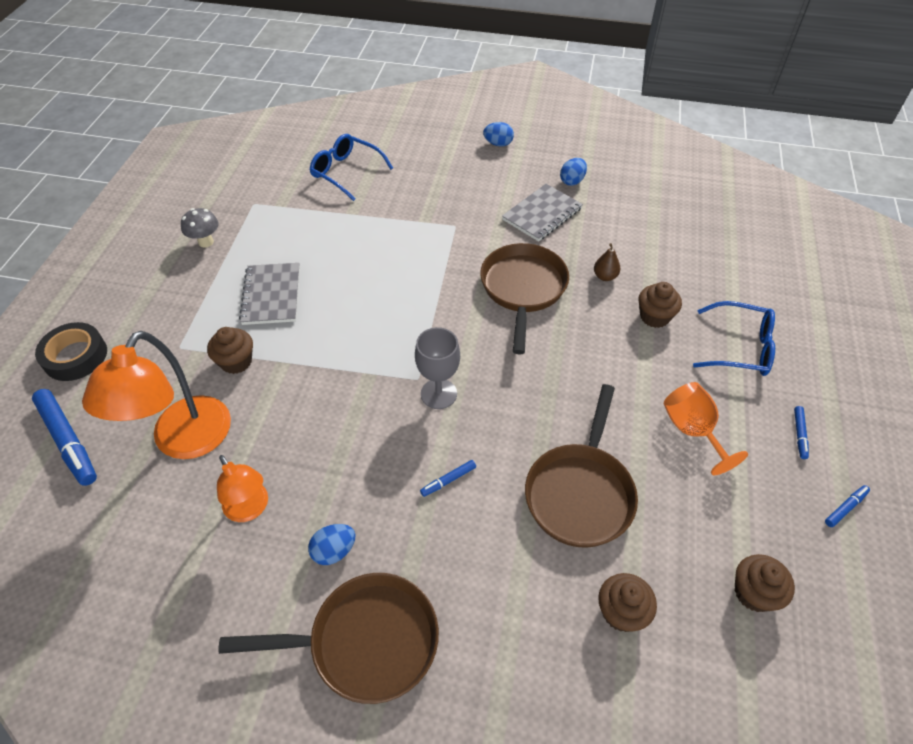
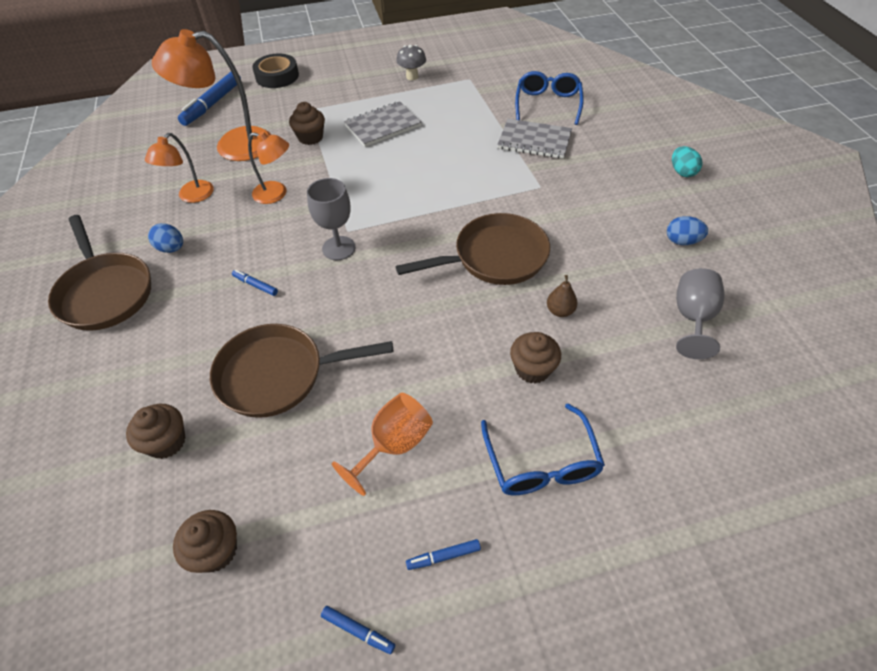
camera: 65 degrees right, 0 degrees up
blue egg [483,122,514,147] -> turquoise egg [672,146,702,177]
grey notebook [502,184,583,242] -> grey notebook moved to [497,119,572,159]
none -> orange lamp [248,131,289,204]
none -> grey goblet [676,268,725,359]

